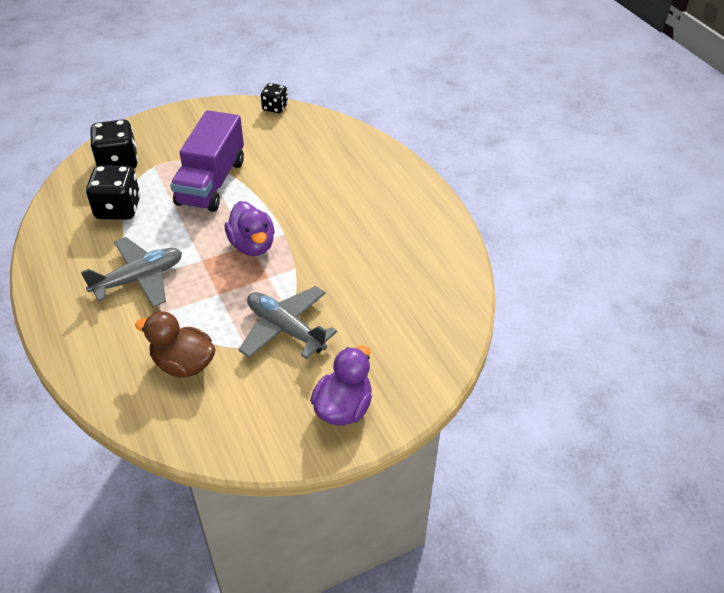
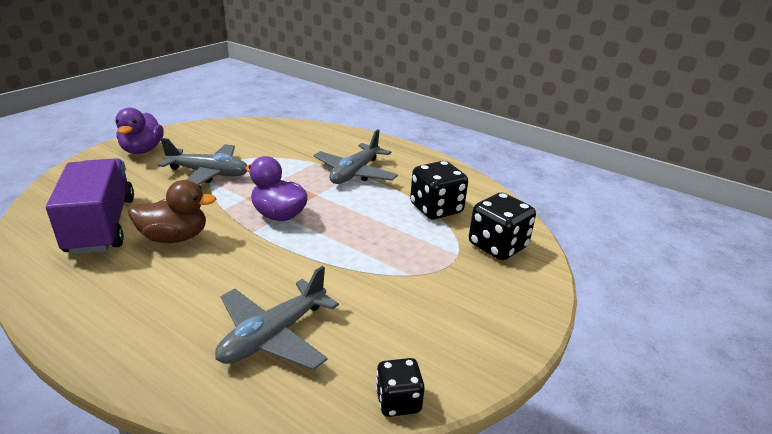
camera: 150 degrees right, 15 degrees down
brown duck [135,311,216,378] -> brown duck moved to [128,180,216,243]
purple truck [170,110,244,212] -> purple truck moved to [46,158,134,255]
none -> grey plane [215,266,339,370]

